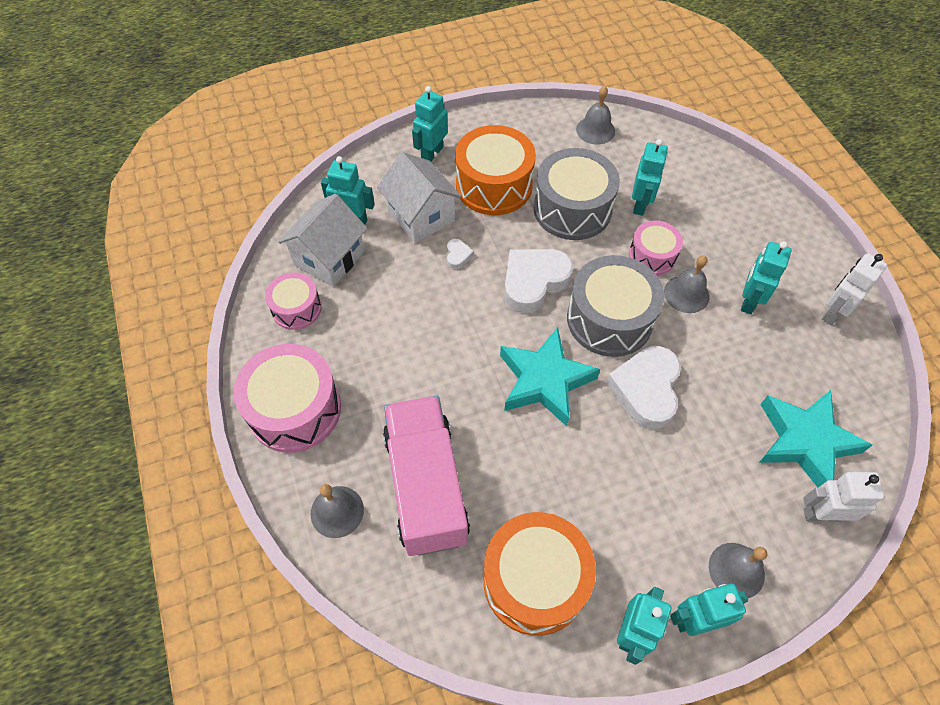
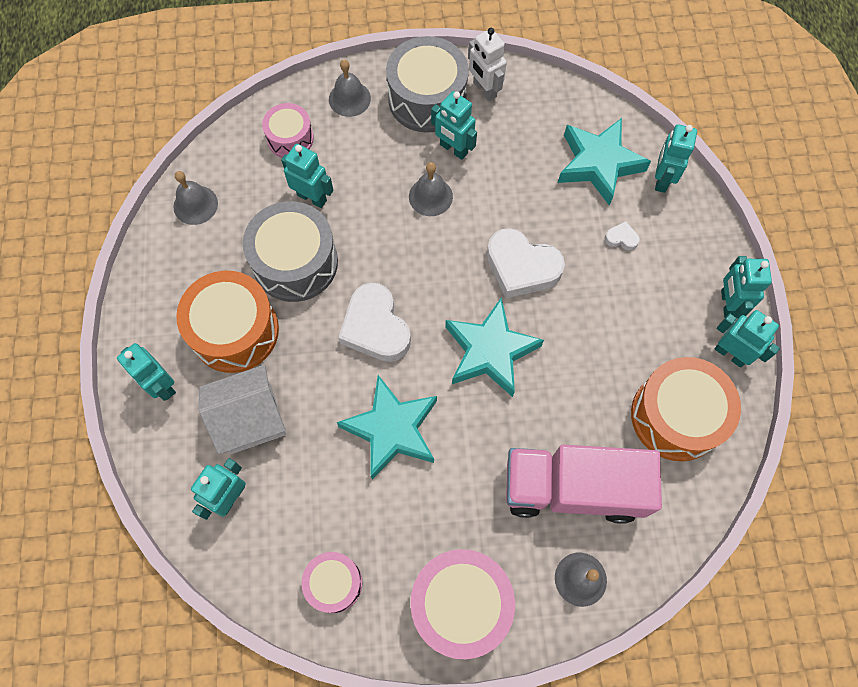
camera: 75 degrees left, 10 degrees up
white house [278,194,368,287] -> none
white heart [447,239,474,269] -> white heart moved to [605,221,640,250]
grey drum [567,255,665,357] -> grey drum moved to [386,36,469,133]
pink drum [629,220,683,275] -> pink drum moved to [262,103,314,158]
grey bell [709,543,767,598] -> grey bell moved to [329,59,371,117]
white robot [803,472,885,522] -> turquoise robot [655,124,697,193]
none -> turquoise star [337,375,437,480]

